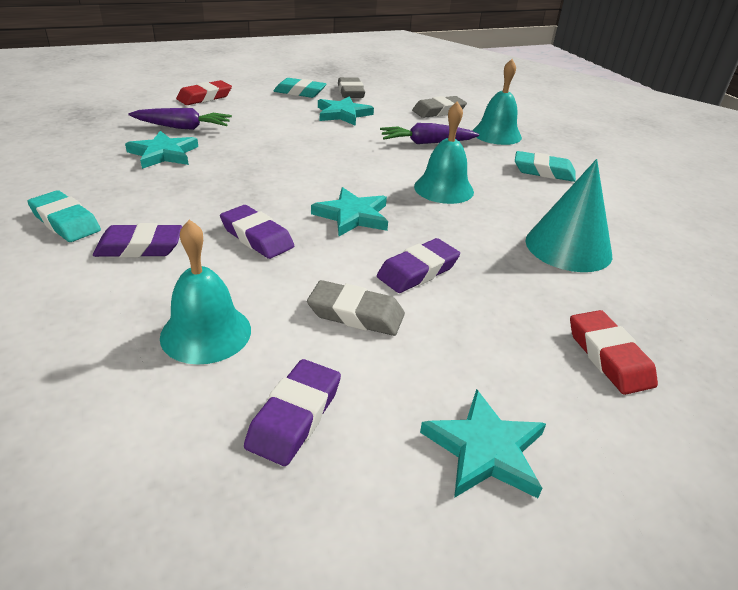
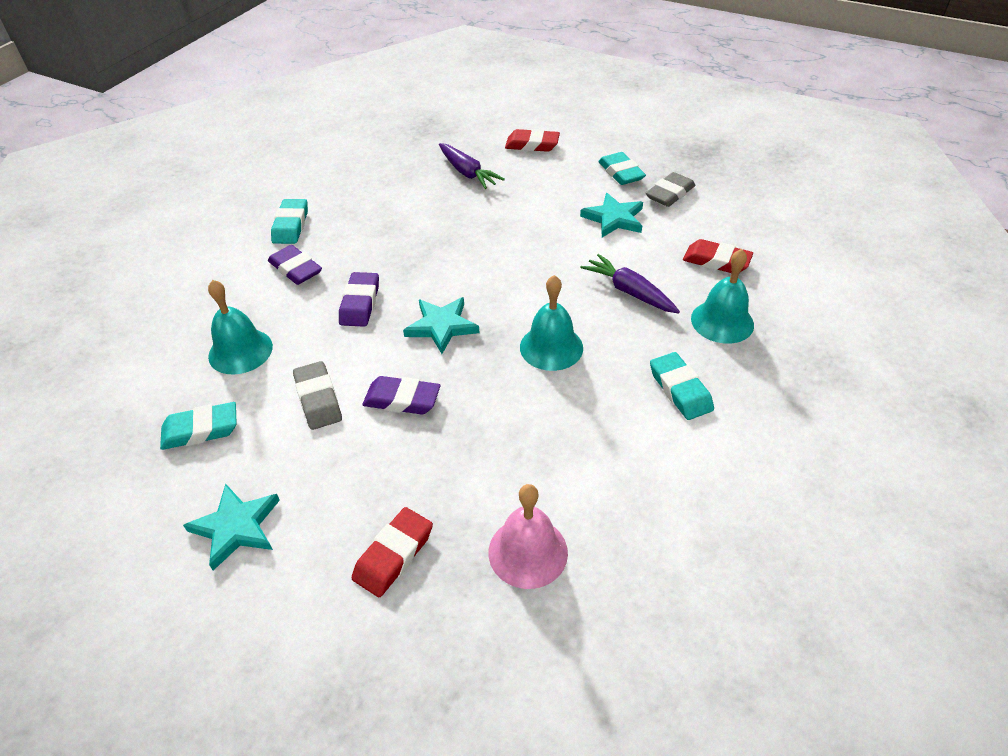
camera: 55 degrees right, 10 degrees up
turquoise star [125,131,198,169] -> none
purple eraser [244,359,341,466] -> turquoise eraser [160,402,237,450]
grey eraser [412,96,467,118] -> red eraser [683,239,753,273]
turquoise cone [525,159,612,272] -> none
none -> pink bell [489,484,568,589]

